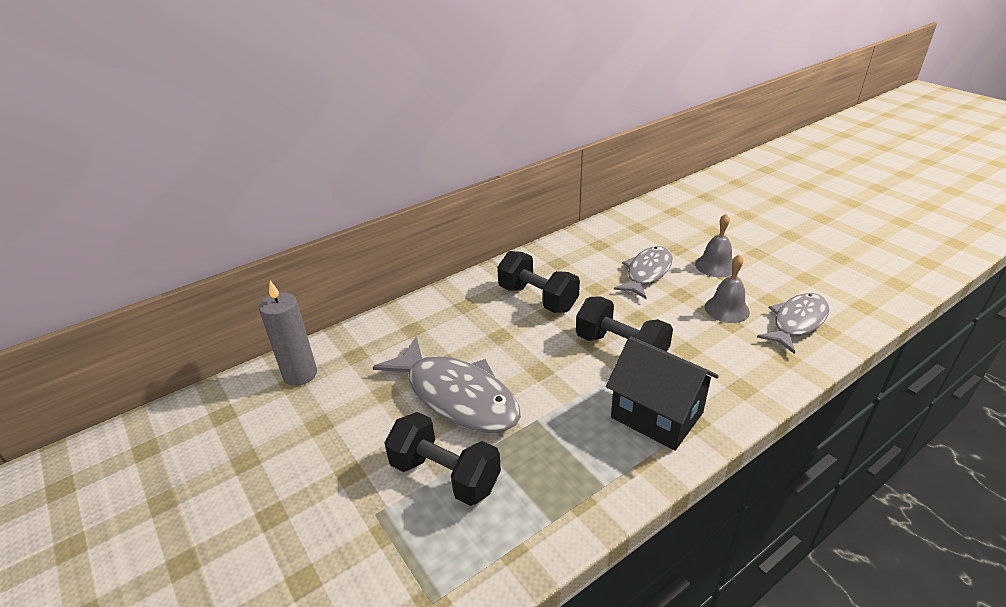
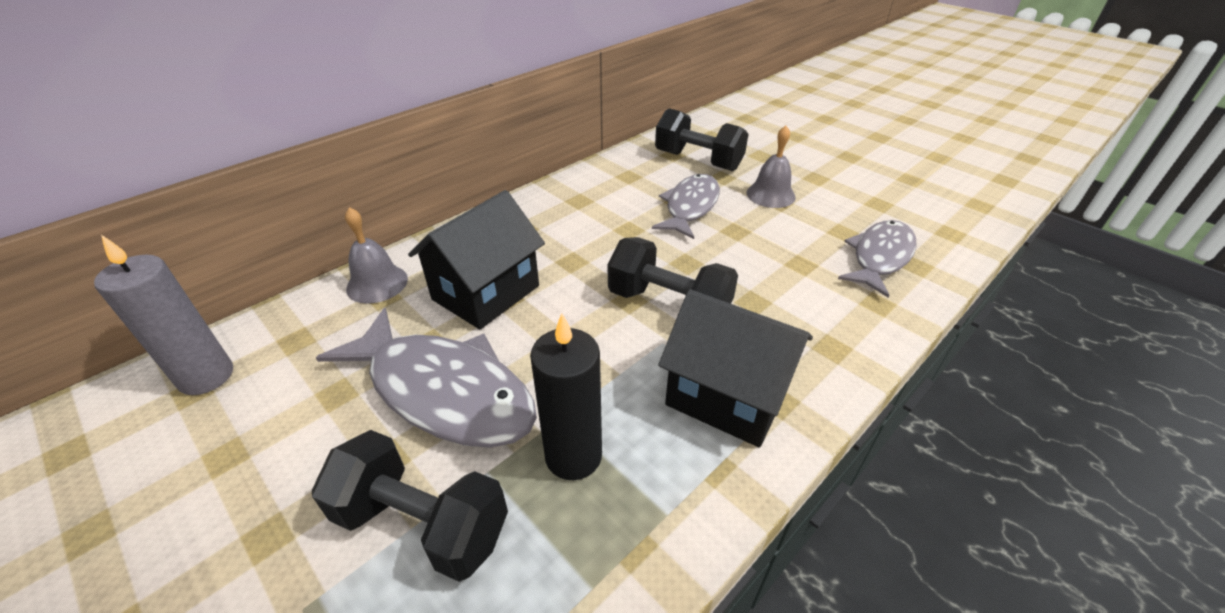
camera: 10 degrees left, 5 degrees up
black dumbbell [497,251,580,313] -> black dumbbell moved to [655,108,749,171]
grey bell [705,254,750,323] -> grey bell moved to [345,207,408,304]
none -> black house [408,190,545,329]
none -> black candle [530,314,602,480]

